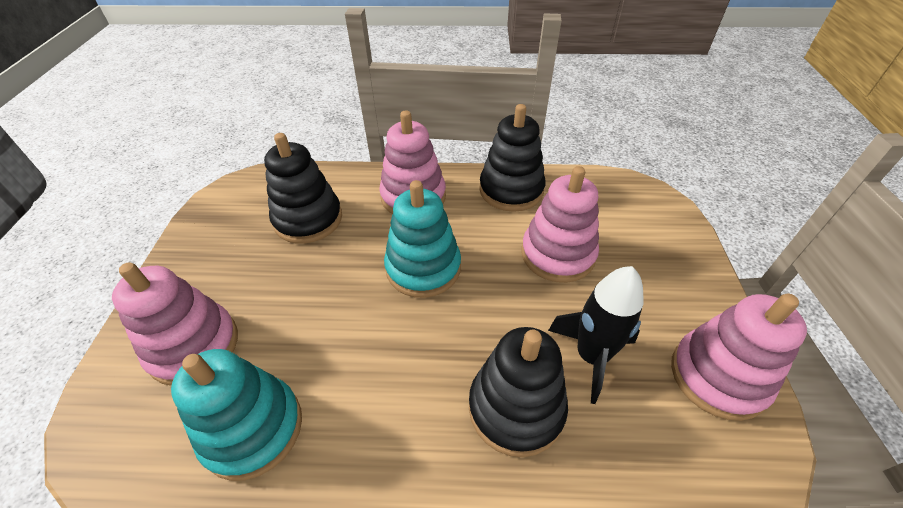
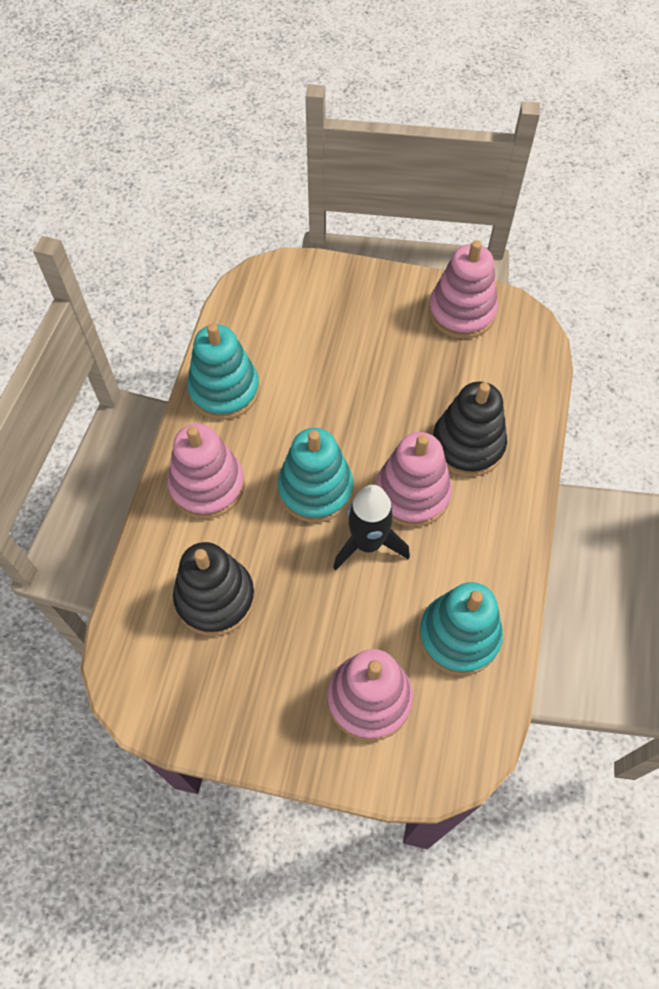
camera: 80 degrees left, 15 degrees up
black stacking toy [479,104,546,212] -> turquoise stacking toy [187,323,260,420]
pink stacking toy [521,166,599,283] -> pink stacking toy moved to [376,432,452,527]
black rocket [548,266,644,404] -> black rocket moved to [333,485,410,570]

